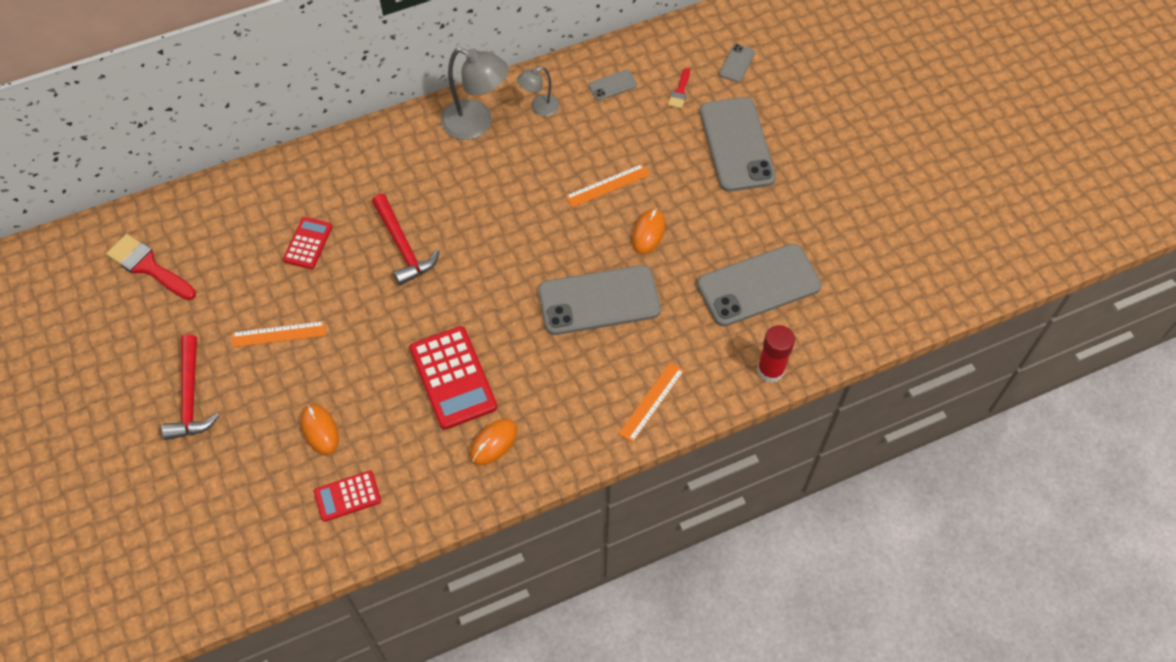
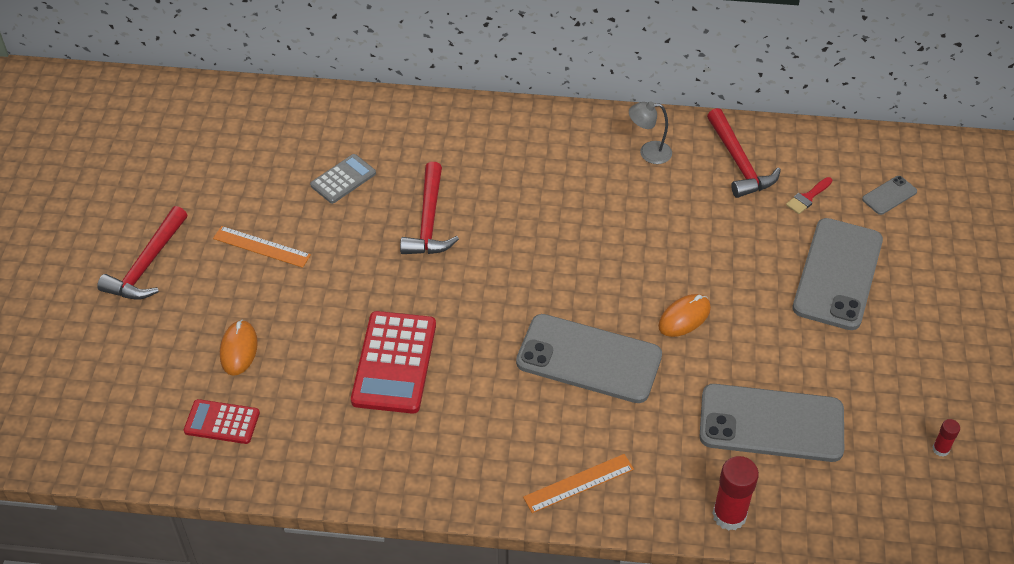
camera: 30 degrees right, 10 degrees down
red brush [106,234,196,300] -> none
red calculator [283,217,332,269] -> grey calculator [310,154,376,204]
grey lamp [441,48,509,140] -> none
orange mouse [470,419,518,465] -> none
orange ruler [565,164,649,207] -> none
grey phone [588,70,637,100] -> red hammer [707,108,781,198]
none -> red glue stick [933,419,960,457]

